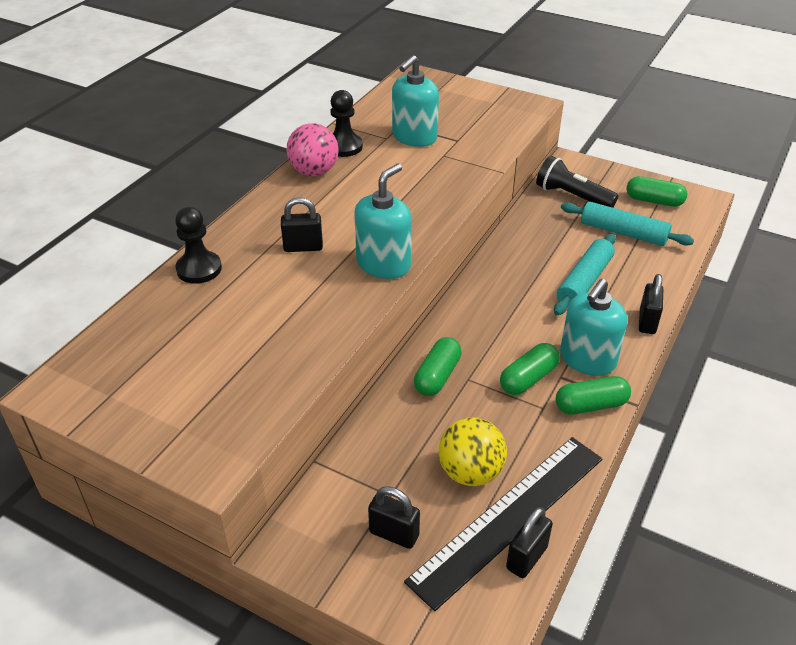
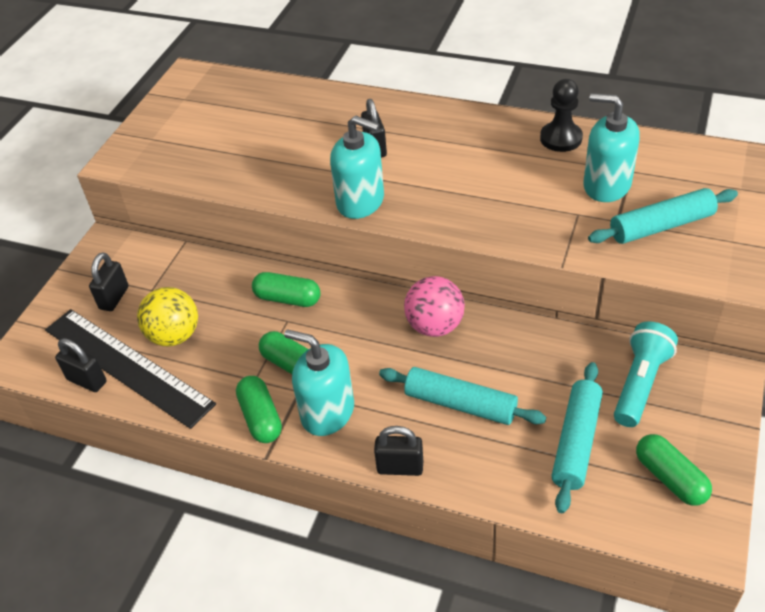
camera: 85 degrees right, 5 degrees up
black pawn [175,207,222,284] -> none
pink ball [287,123,338,176] -> pink ball moved to [404,276,465,337]
black flashlight [536,156,618,208] -> turquoise flashlight [614,321,678,427]
green capsule [626,176,687,207] -> green capsule turned 45 degrees counterclockwise [636,434,712,506]
none -> turquoise rolling pin [588,188,738,244]

